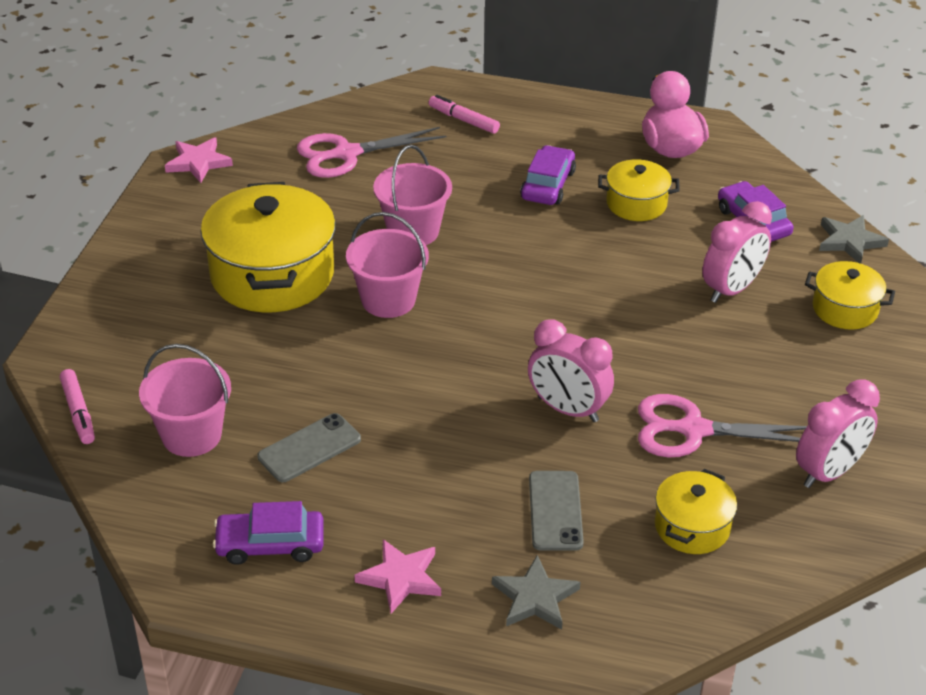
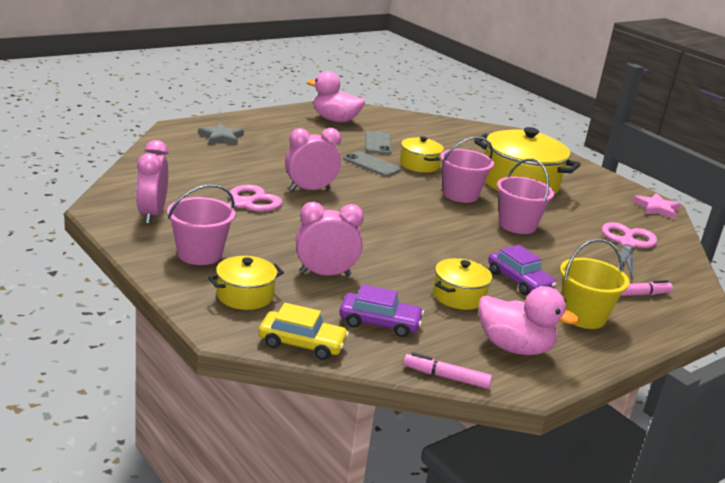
camera: 125 degrees right, 15 degrees down
pink marker [60,369,95,444] -> pink marker moved to [403,352,492,389]
pink bucket [139,344,231,457] -> pink bucket moved to [167,184,236,265]
purple car [213,501,324,565] -> pink duck [307,71,365,122]
pink star [355,539,441,614] -> none
grey phone [529,471,584,551] -> grey phone moved to [343,151,401,177]
yellow pot [655,469,737,554] -> yellow pot moved to [400,136,444,173]
pink clock [702,201,772,303] -> pink clock turned 90 degrees clockwise [296,202,364,276]
grey star [819,215,889,264] -> yellow car [258,303,349,360]
none -> yellow bucket [560,239,630,329]

